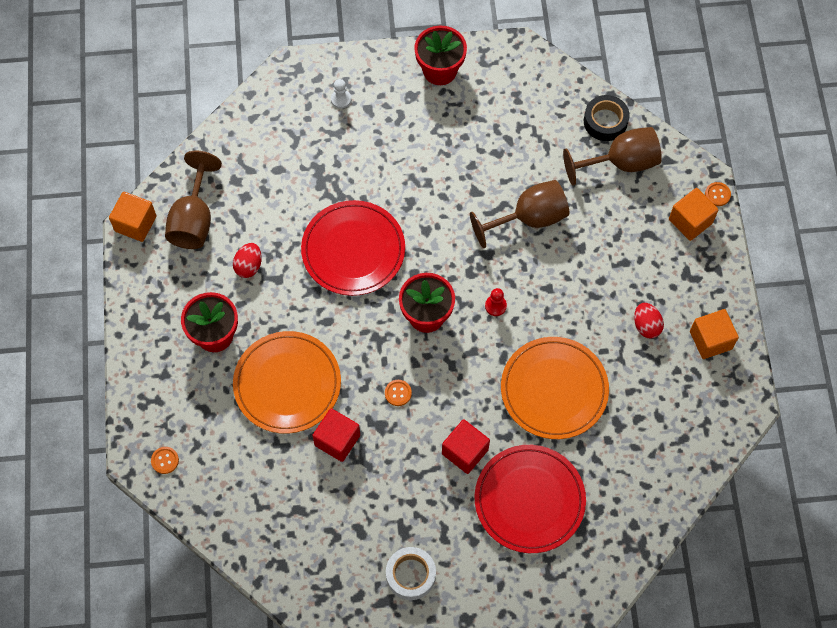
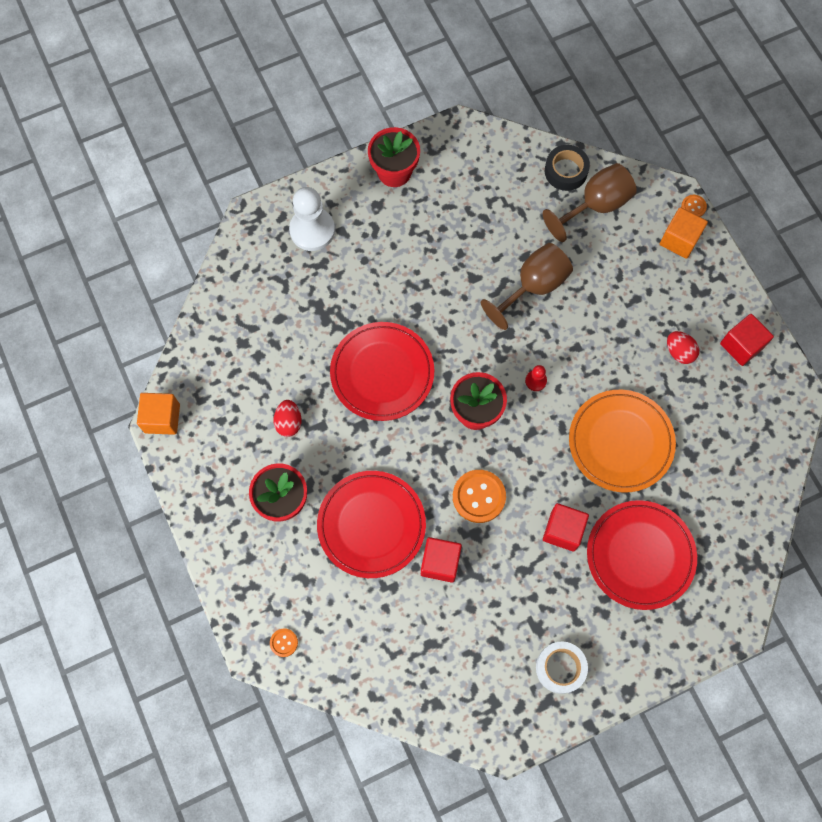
camera: 20 degrees left, 5 degrees up
brown goblet [165,151,222,249] -> none
orange plate [233,331,341,434] -> red plate [317,471,426,578]
white pawn [331,79,351,109] -> white pawn [289,187,335,251], size x2.20
orange button [385,380,412,406] -> orange button [453,470,506,523], size x1.98
orange cube [690,309,739,359] -> red cube [720,314,774,366]

